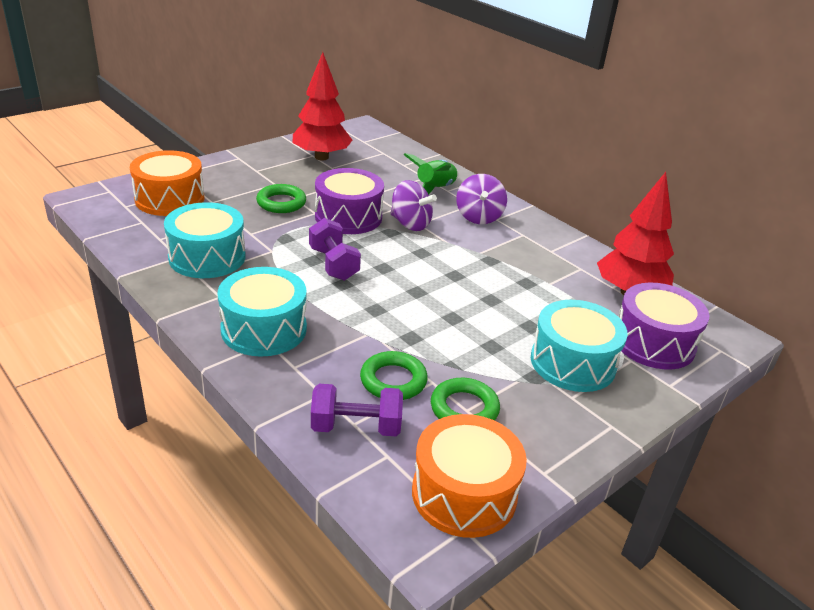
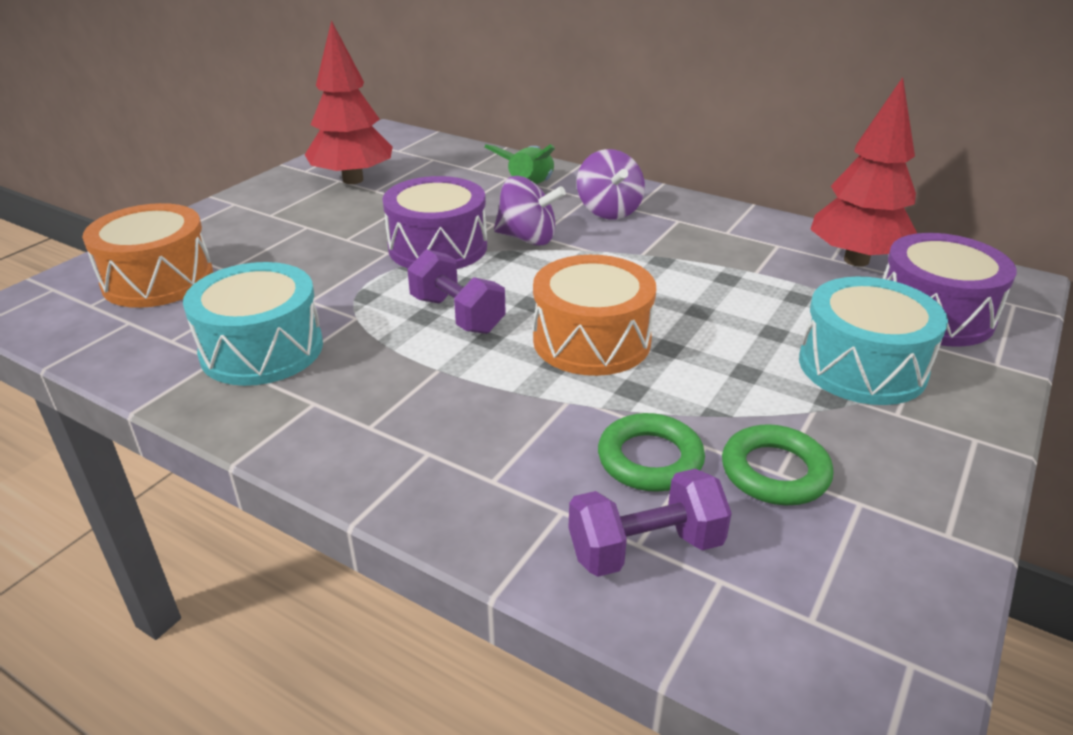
camera: 15 degrees left, 0 degrees up
turquoise drum [218,267,307,357] -> none
green ring [256,184,306,213] -> none
orange drum [412,414,527,538] -> orange drum moved to [533,255,656,376]

